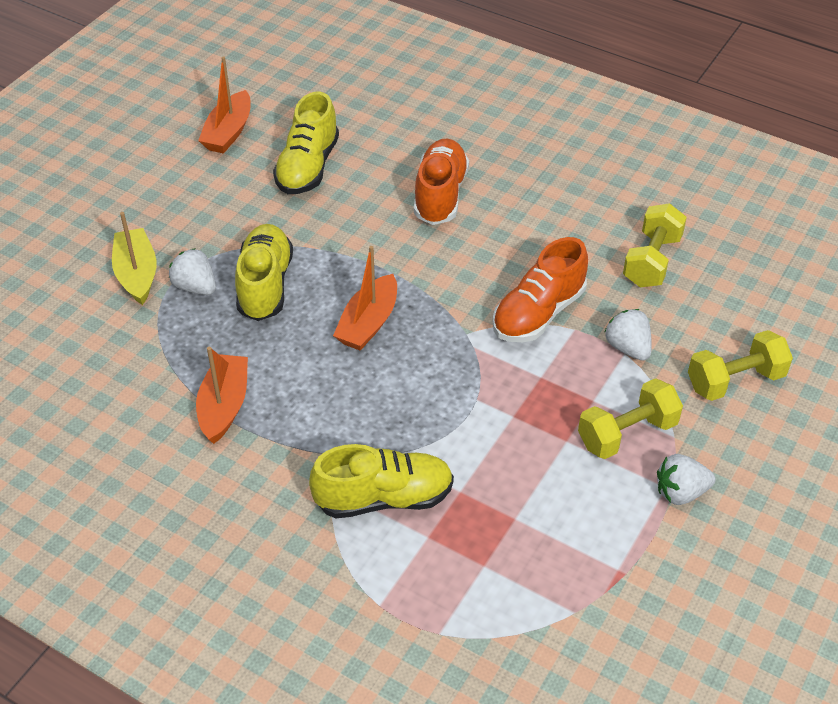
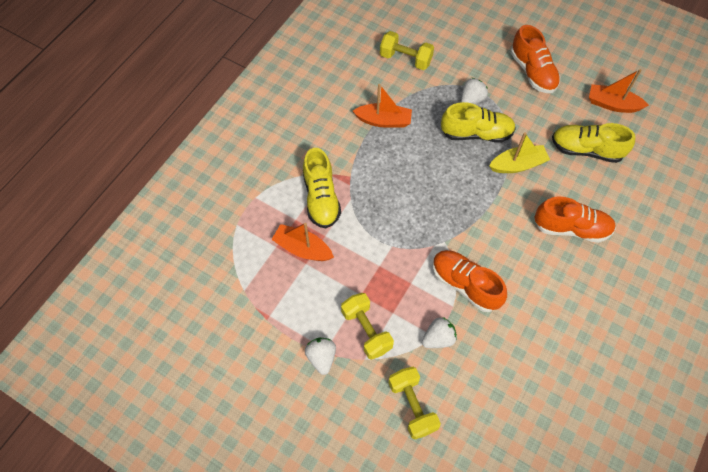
camera: 90 degrees right, 15 degrees up
yellow boat [112,212,157,305] -> yellow boat moved to [489,132,550,173]
orange boat [333,246,397,351] -> orange boat moved to [271,223,334,261]
yellow dumbbell [623,203,687,287] -> yellow dumbbell moved to [380,31,434,70]
none -> orange shoe [511,25,560,93]

